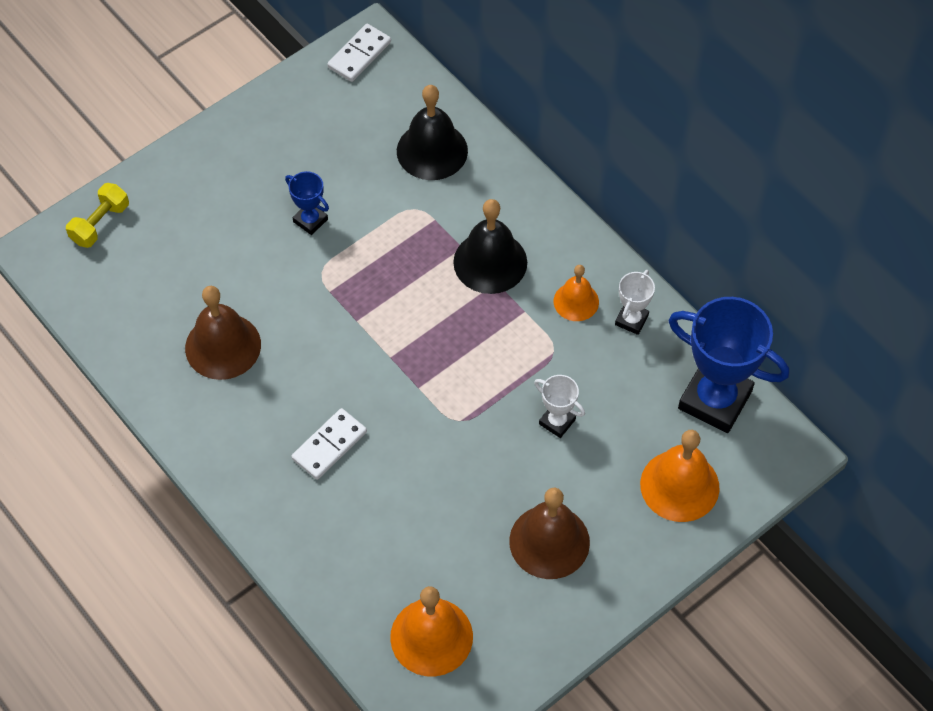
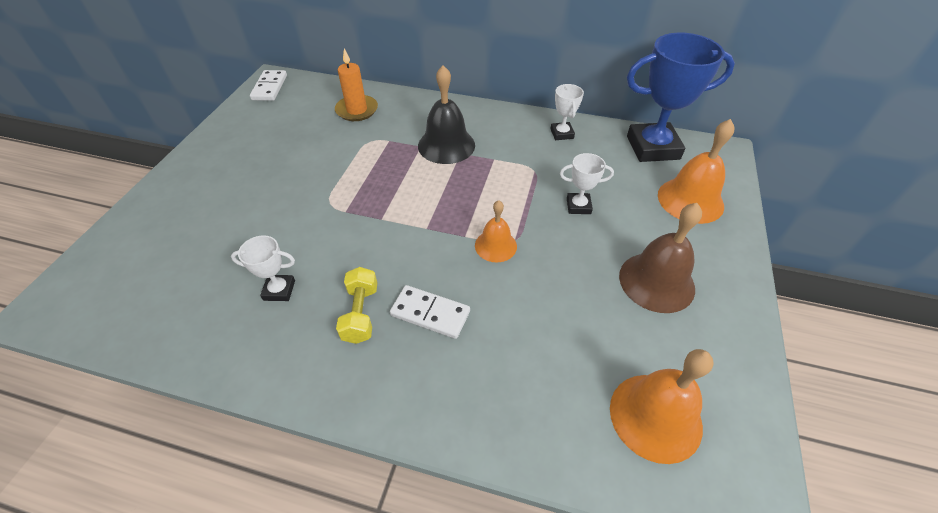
camera: 35 degrees left, 10 degrees down
yellow dumbbell [66,183,129,248] -> yellow dumbbell moved to [336,267,377,344]
brown bell [185,286,261,380] -> white trophy [231,235,295,301]
blue trophy [285,171,329,235] -> none
white domino [292,408,367,480] -> white domino turned 75 degrees counterclockwise [390,285,470,339]
black bell [397,85,468,180] -> orange candle [335,49,378,121]
orange bell [554,265,599,321] -> orange bell moved to [475,200,517,262]

